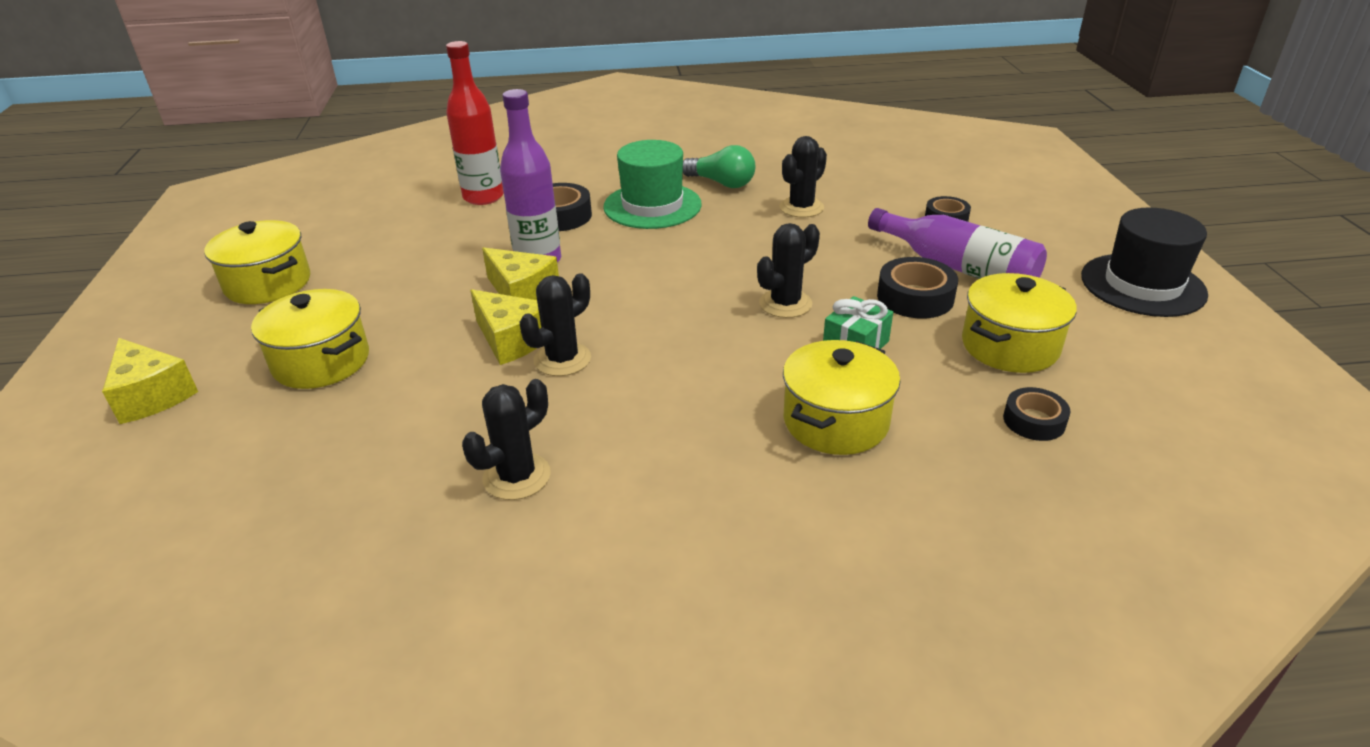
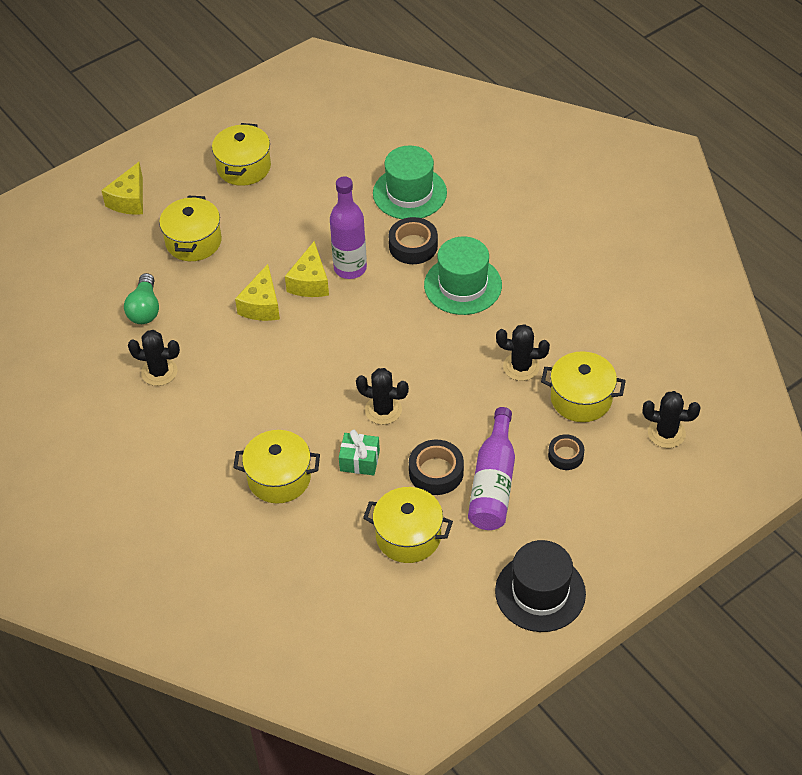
camera: 60 degrees right, 15 degrees up
red bottle [446,41,504,205] -> green hat [373,145,447,219]
black cactus [520,273,591,376] -> black cactus moved to [643,391,700,448]
green light bulb [683,145,755,188] -> green light bulb moved to [124,273,159,324]
black tape [1003,387,1070,441] -> none
none -> yellow pot [541,351,626,422]

